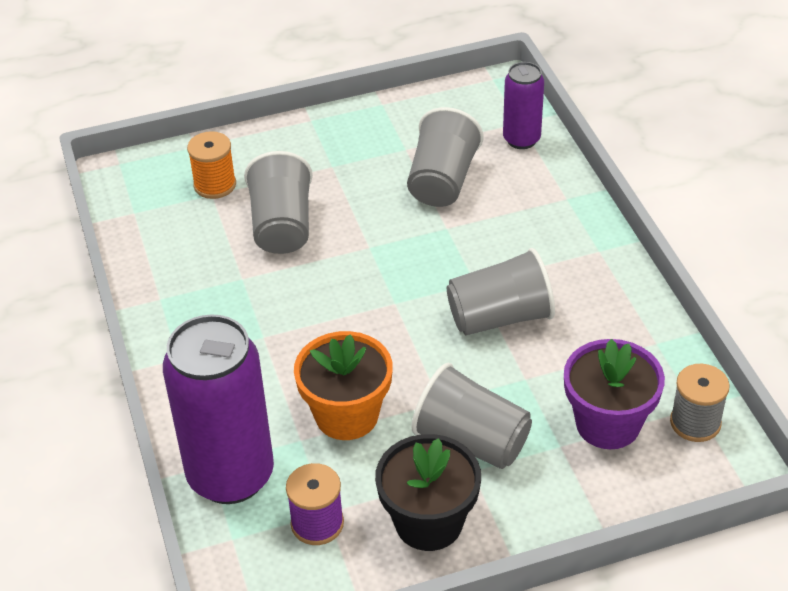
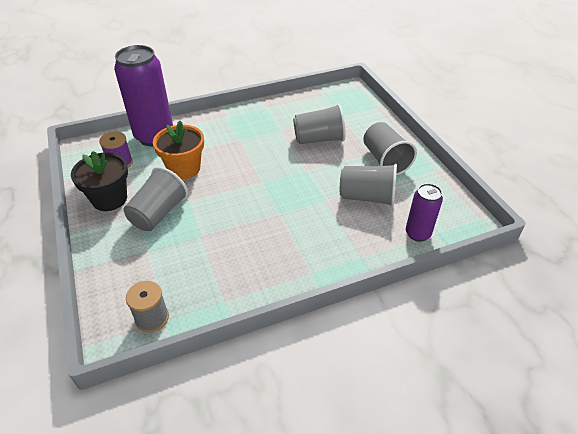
camera: 85 degrees right, 0 degrees up
orange spool [187,131,236,199] -> none
grey cup [447,248,555,335] -> grey cup moved to [363,122,417,175]
purple flower pot [564,339,665,449] -> none

